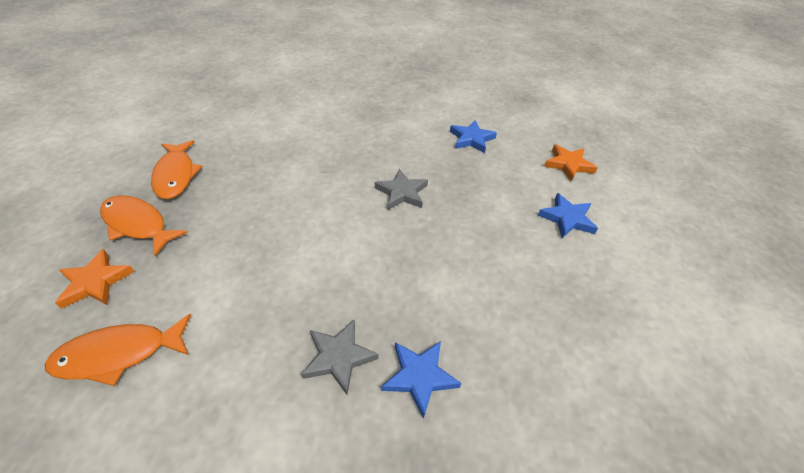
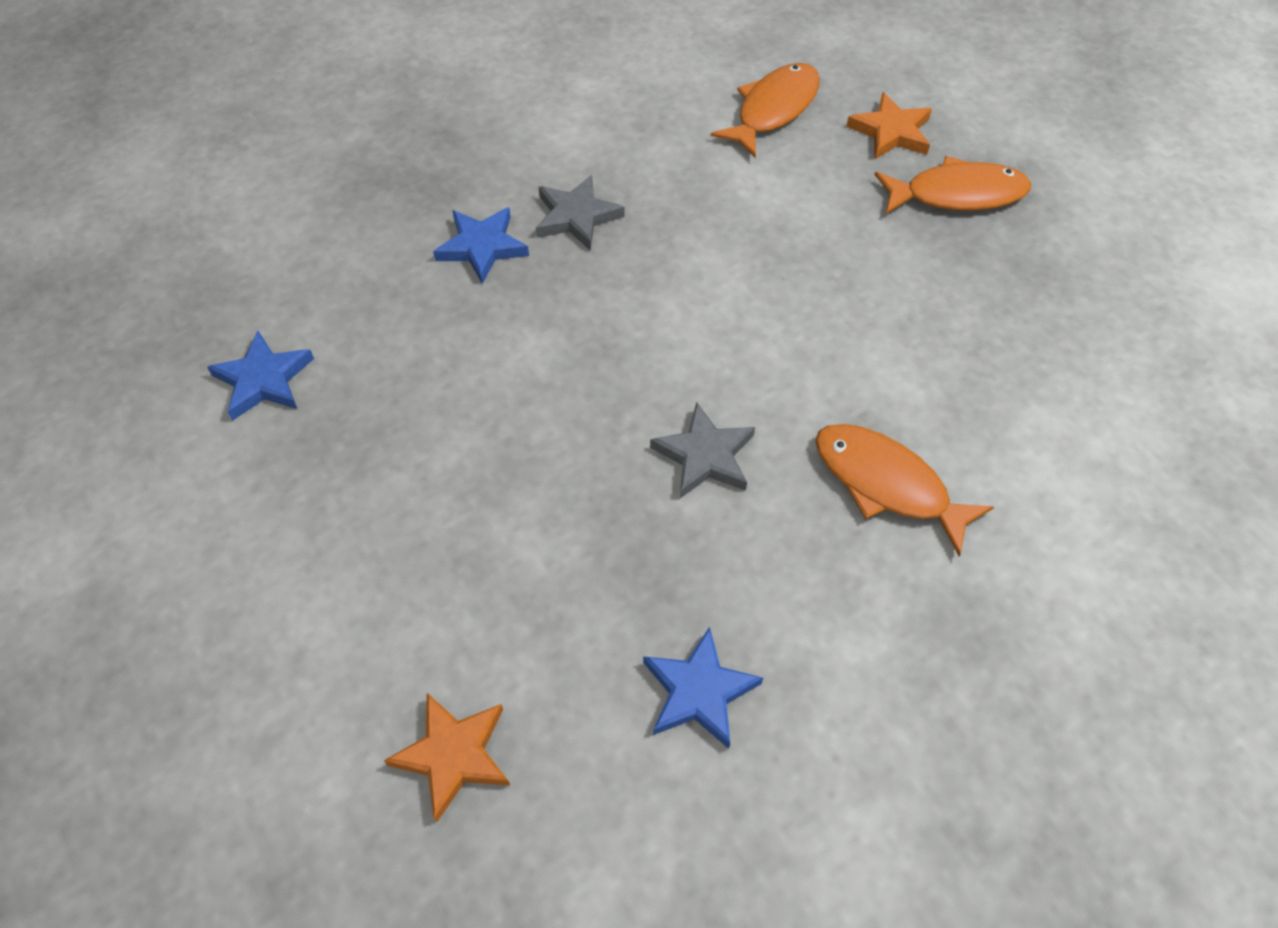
camera: 145 degrees right, 10 degrees up
orange fish [151,140,203,199] -> orange fish moved to [815,424,994,556]
blue star [538,193,598,238] -> blue star moved to [207,331,314,420]

